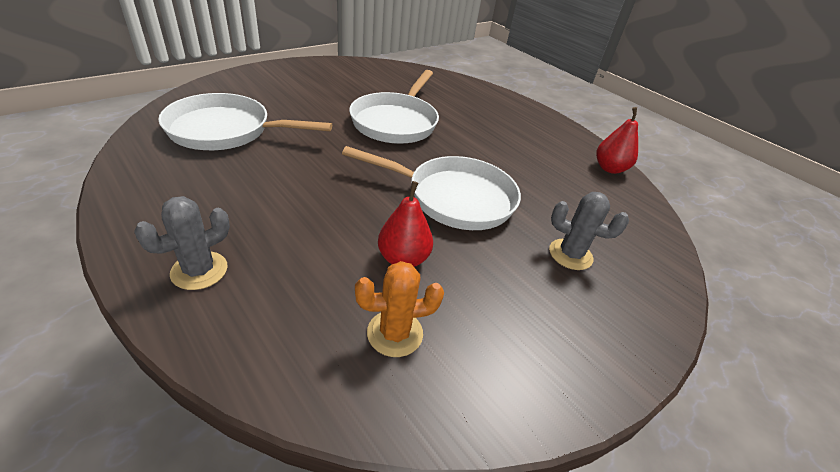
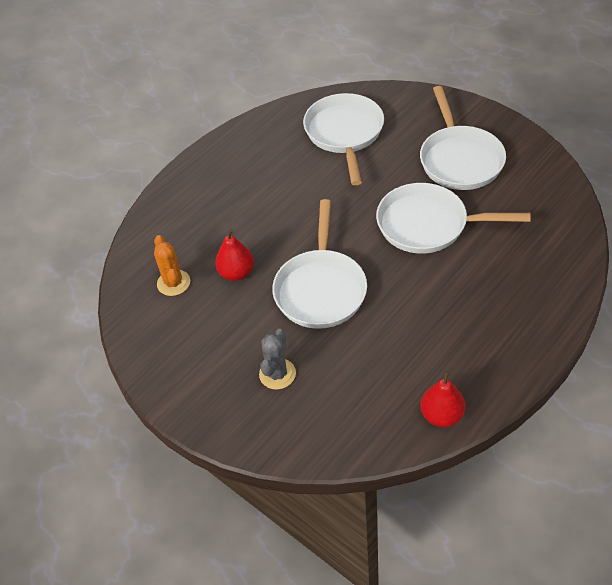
camera: 90 degrees right, 10 degrees up
grey cactus [134,196,230,290] -> none
none -> white pan [420,86,506,190]

